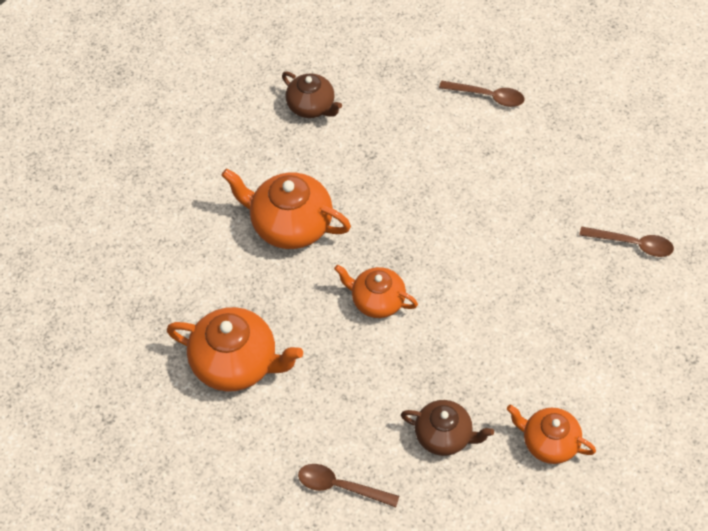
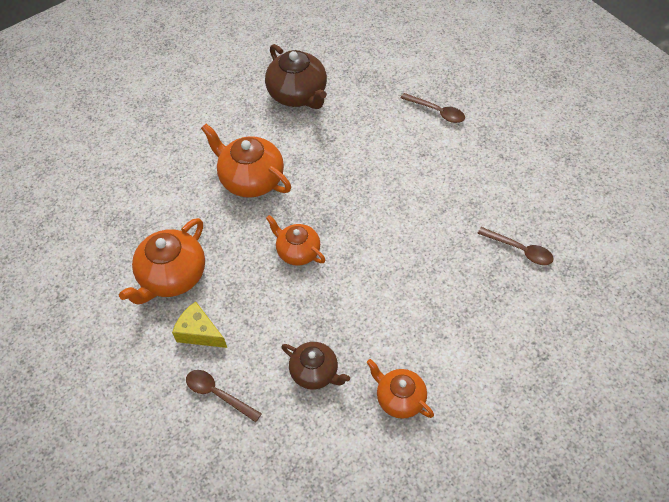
camera: 15 degrees right, 0 degrees up
orange teapot [167,307,303,392] -> orange teapot turned 90 degrees clockwise [119,218,205,304]
brown teapot [282,71,342,118] -> brown teapot [265,44,327,109], size x1.58
none -> yellow cheese [172,301,227,348]

